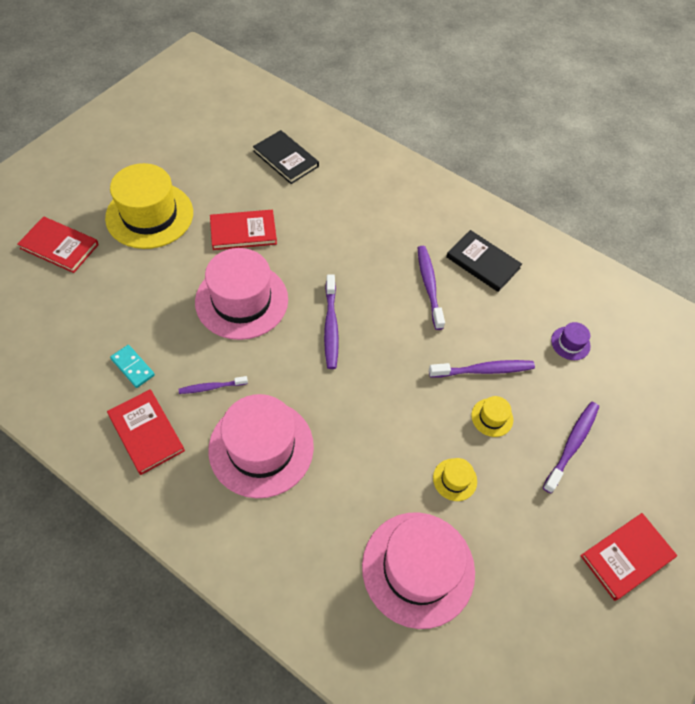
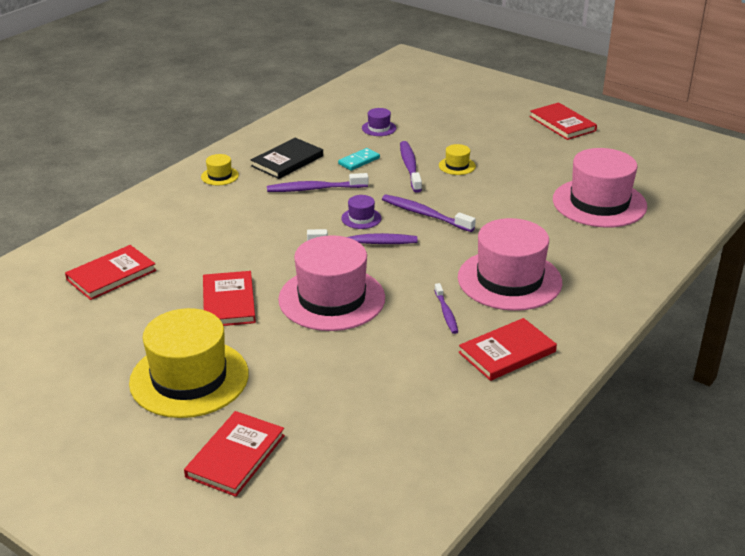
camera: 85 degrees left, 25 degrees down
turquoise domino [110,345,155,388] -> turquoise domino moved to [338,148,380,171]
black book [253,130,319,184] -> red book [65,245,156,300]
yellow hat [433,458,477,501] -> yellow hat moved to [201,154,239,185]
purple toothbrush [543,402,599,493] -> purple toothbrush moved to [382,195,476,232]
none -> purple hat [341,195,381,229]

